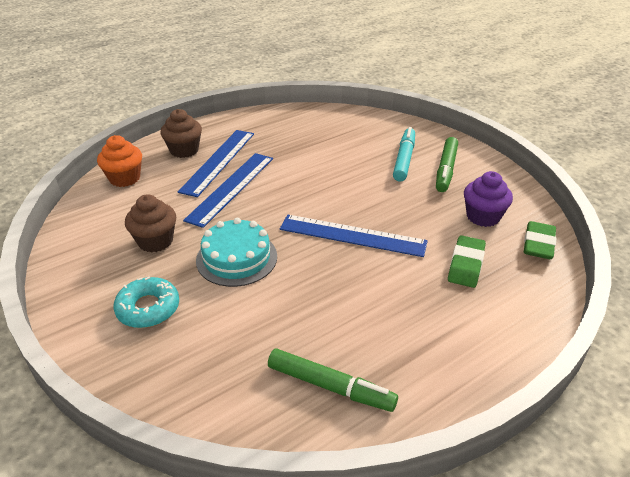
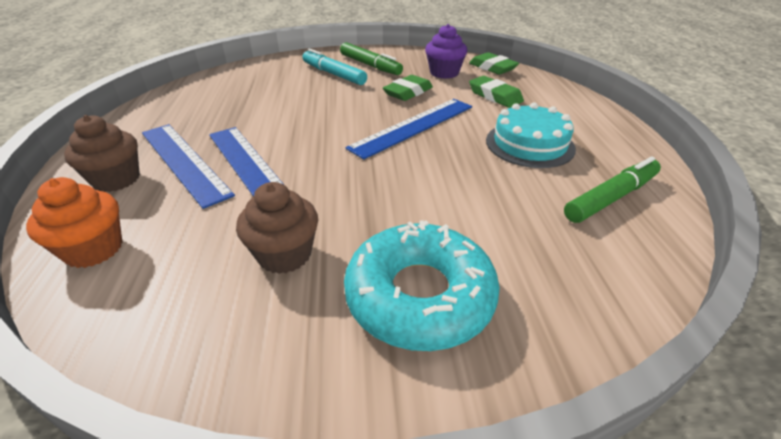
camera: 60 degrees left, 0 degrees up
turquoise donut [113,277,179,328] -> turquoise donut [344,220,500,351], size x1.57
turquoise cake [196,218,277,287] -> turquoise cake moved to [486,102,576,168]
none -> green eraser [383,75,433,101]

